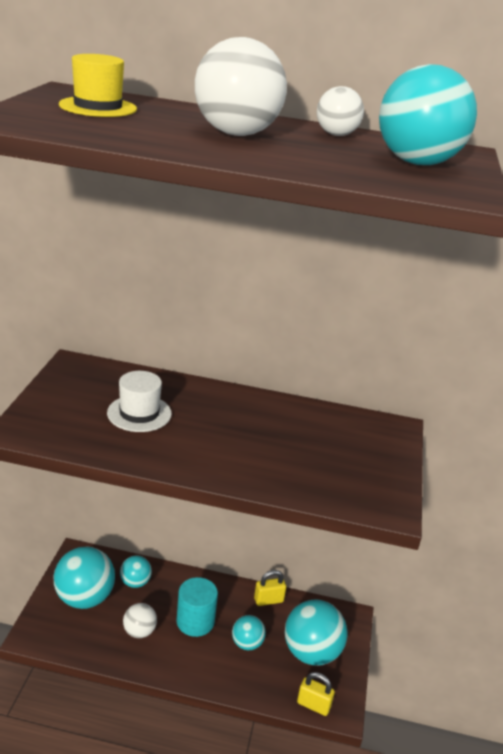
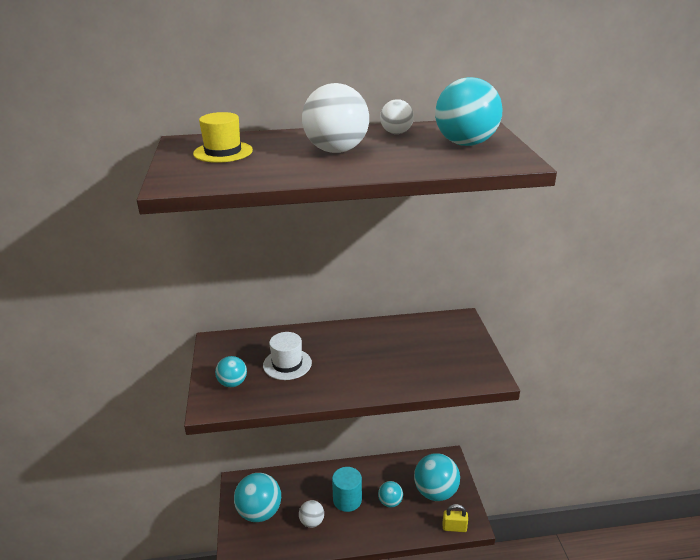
camera: 15 degrees left, 0 degrees up
turquoise ball [120,556,152,588] -> turquoise ball moved to [215,356,247,387]
yellow padlock [254,570,286,606] -> none

